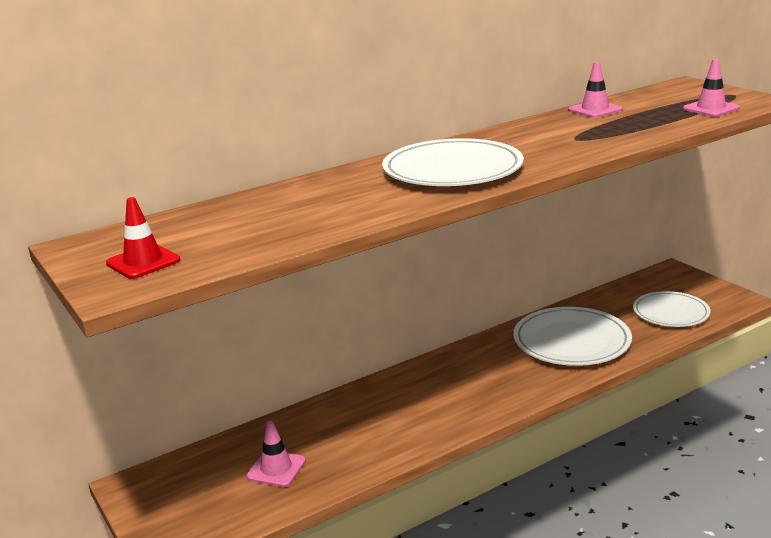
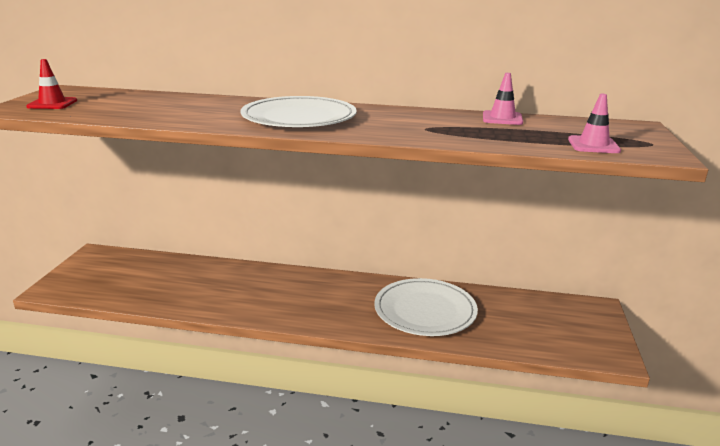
camera: 40 degrees right, 0 degrees up
pink traffic cone [246,421,306,487] -> none
white plate [633,291,710,327] -> none

